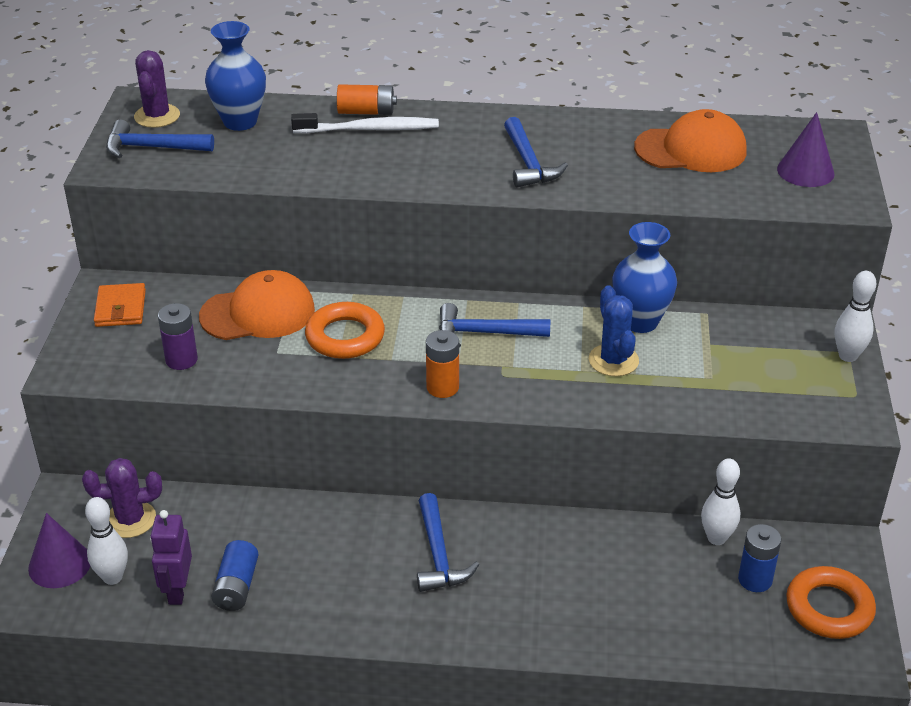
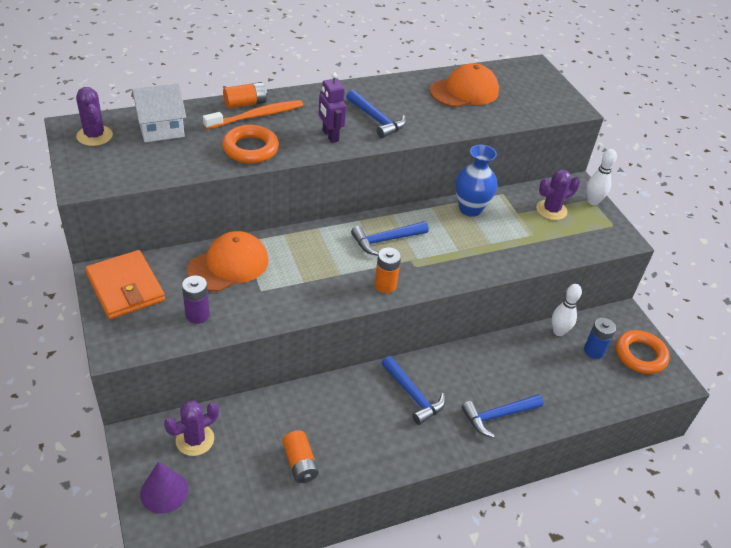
camera: 30 degrees left, 5 degrees up
white bowling pin [85,497,128,585] -> none
orange wallet [94,283,146,327] -> orange wallet [85,250,165,319], size x1.62
blue hammer [106,120,214,158] -> blue hammer moved to [461,394,544,438]
purple robot [150,510,192,605] -> purple robot moved to [319,72,346,143]
blue vase [205,21,266,131] -> white house [131,84,186,142]
blue battery [211,540,259,611] -> orange battery [282,430,319,483]
white toothbrush [291,113,439,133] -> orange toothbrush [203,100,303,129]
orange ring [305,302,385,359] -> orange ring moved to [222,125,279,164]
blue cactus [589,285,639,376] -> none
purple cone [777,112,834,187] -> none
none -> purple cactus [536,170,580,220]

